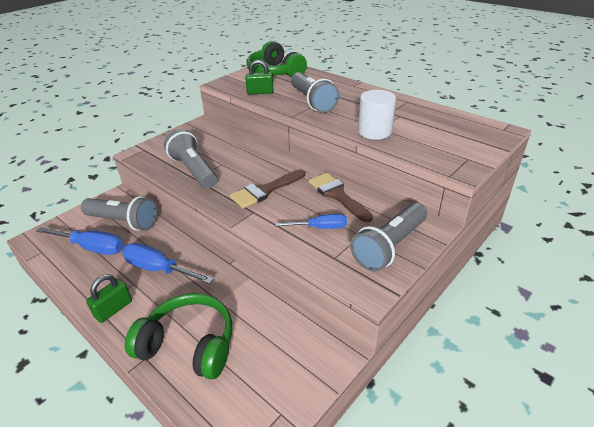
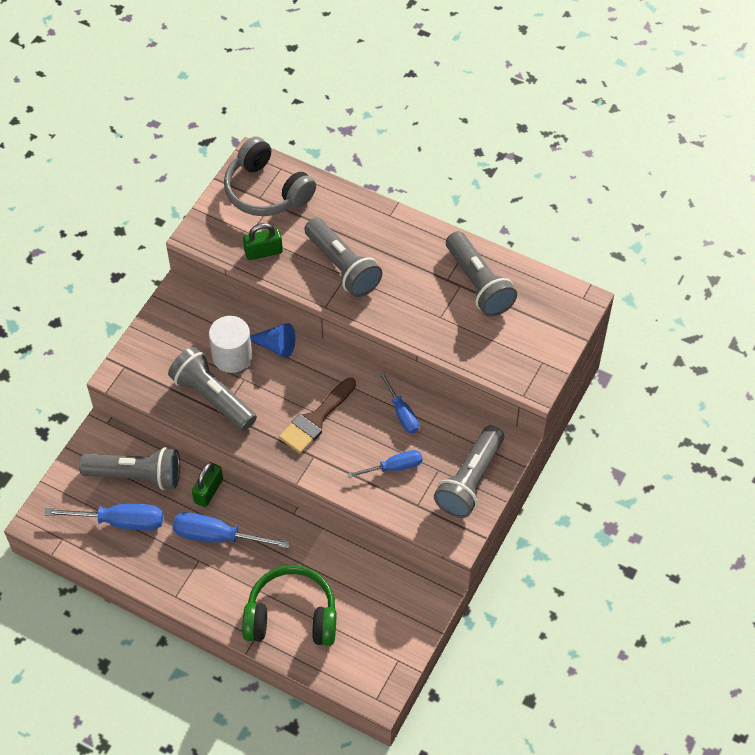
camera: 15 degrees left, 20 degrees up
green padlock [86,274,132,323] -> green padlock moved to [192,462,223,507]
green headphones [246,41,307,78] -> grey headphones [224,136,316,216]
brown brush [309,173,373,222] -> blue screwdriver [379,372,419,434]
white cylinder [358,90,396,140] -> white cylinder moved to [209,316,252,373]
none -> blue cone [250,323,295,358]
none -> grey flashlight [446,231,517,317]

